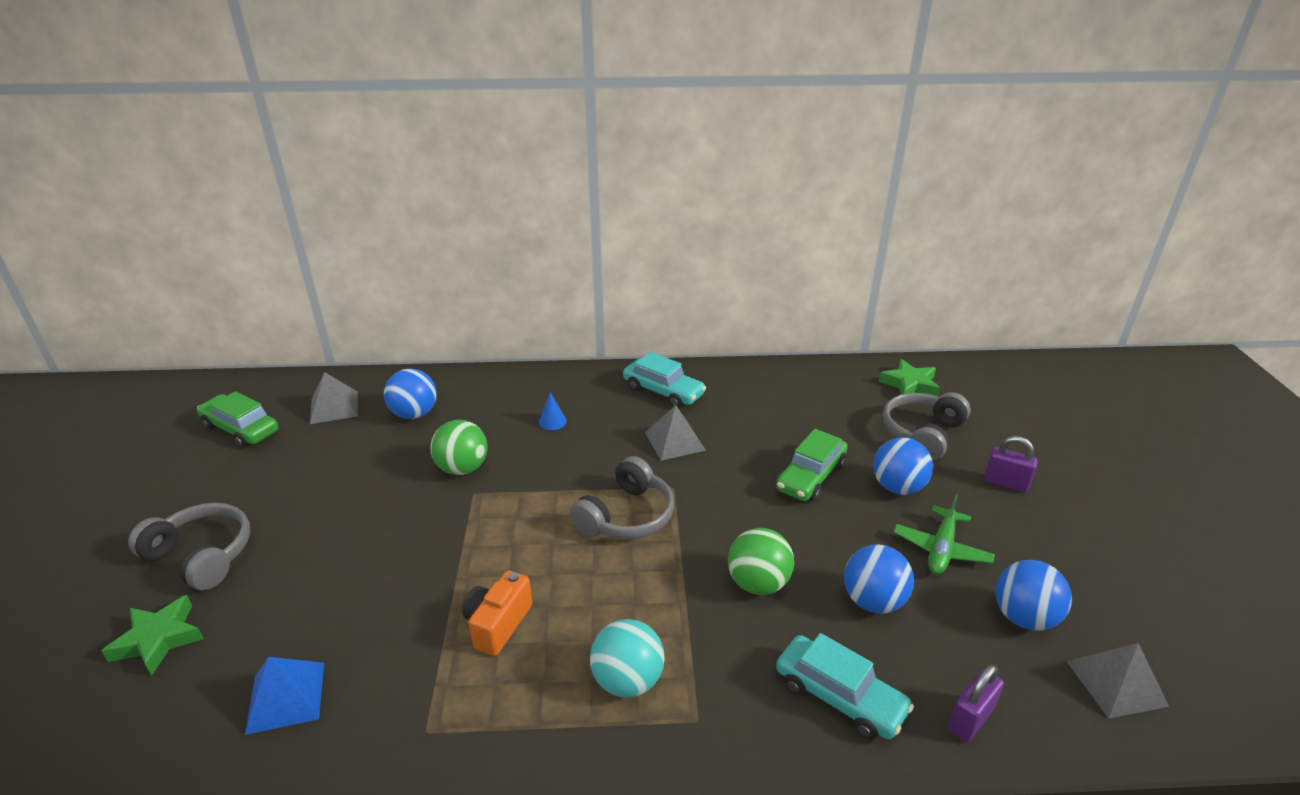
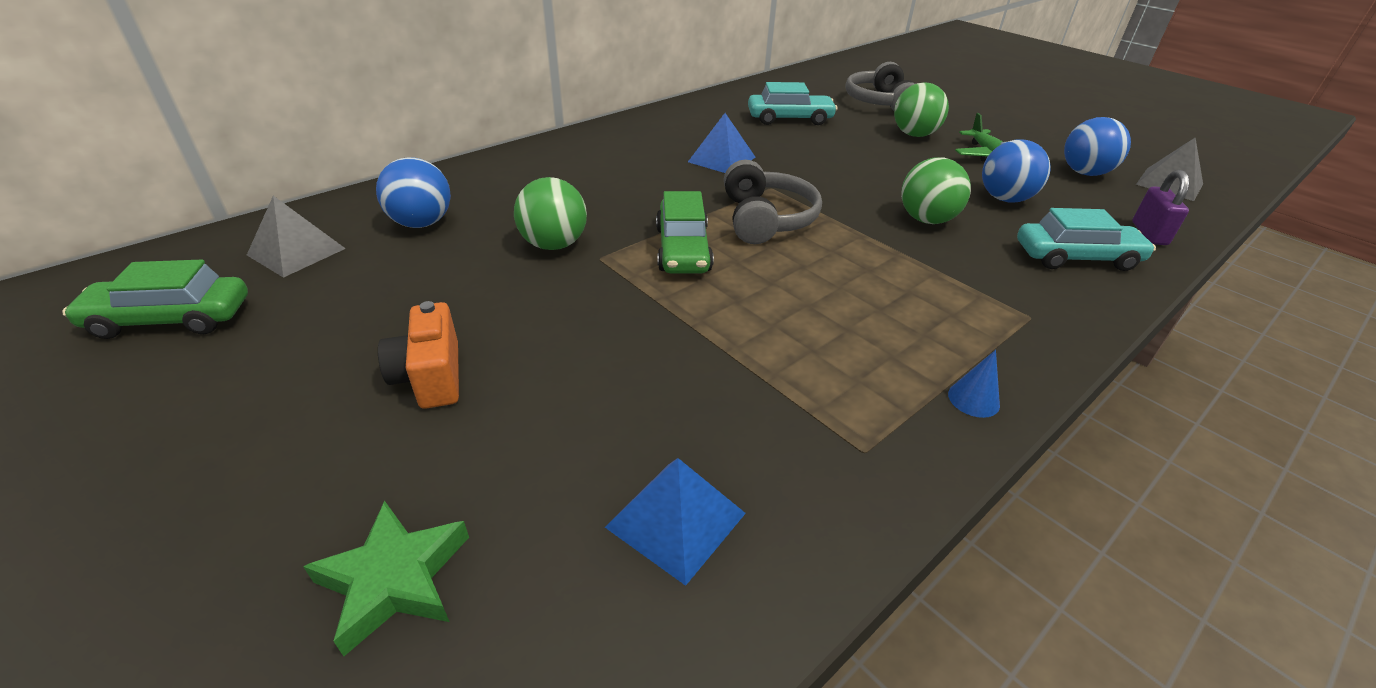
camera: 40 degrees left, 5 degrees up
grey headphones [128,503,250,590] -> none
orange camera [463,570,532,656] -> orange camera moved to [378,301,459,409]
blue cone [539,392,567,430] -> blue cone moved to [948,350,1000,418]
turquoise ball [590,619,665,698] -> none
turquoise car [623,352,706,408] -> turquoise car moved to [748,82,838,125]
grey pyramid [645,405,706,461] -> blue pyramid [688,113,755,173]
green car [776,429,848,501] -> green car moved to [656,191,714,274]
blue ball [873,438,933,495] -> green ball [894,83,949,137]
green star [879,359,940,396] -> none
purple padlock [984,436,1038,493] -> none

